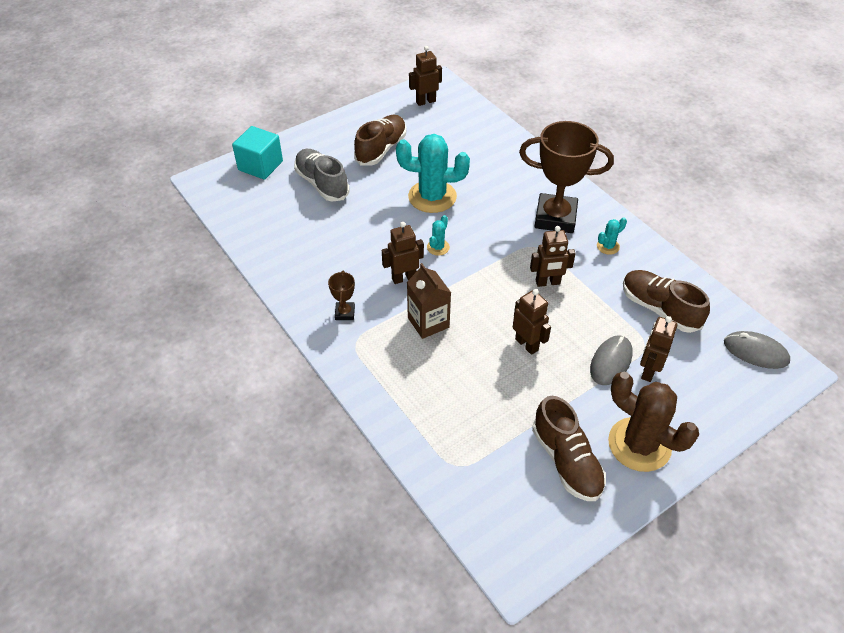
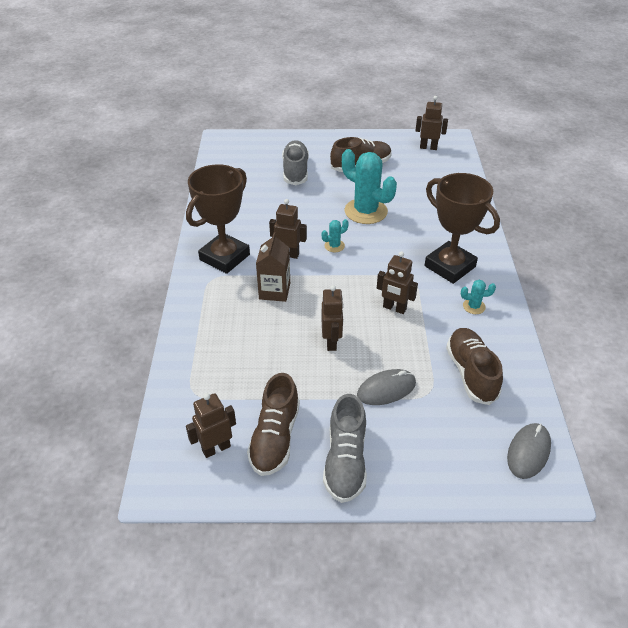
camera: 35 degrees right, 5 degrees down
turquoise cube [232,126,283,179] -> none
brown trophy [328,271,355,320] -> brown trophy [186,164,250,274], size x2.31
brown cactus [608,372,699,472] -> grey shoe [323,394,367,503]
brown robot [640,316,678,382] -> brown robot moved to [186,393,236,458]
grey mouse [724,331,790,369] -> grey mouse turned 60 degrees clockwise [507,423,551,479]

